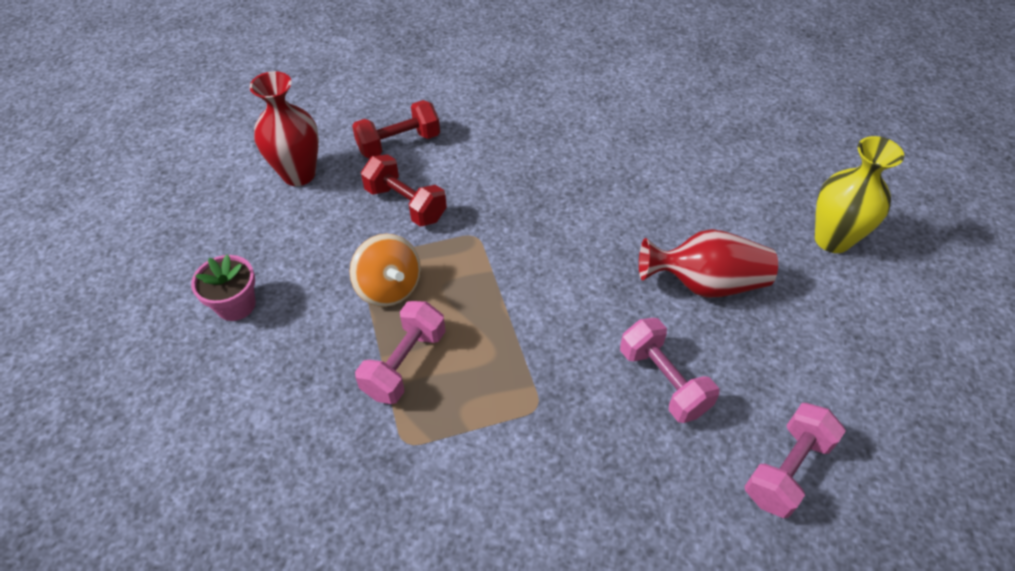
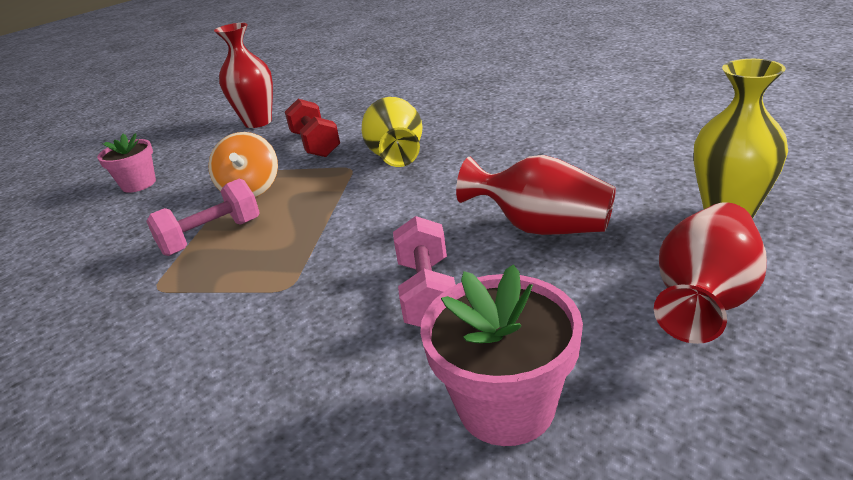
camera: 30 degrees right, 20 degrees down
red dumbbell [352,100,440,159] -> none
pink dumbbell [744,403,846,518] -> pink flower pot [420,265,583,446]
none -> yellow vase [362,97,422,167]
none -> red vase [654,202,767,344]

